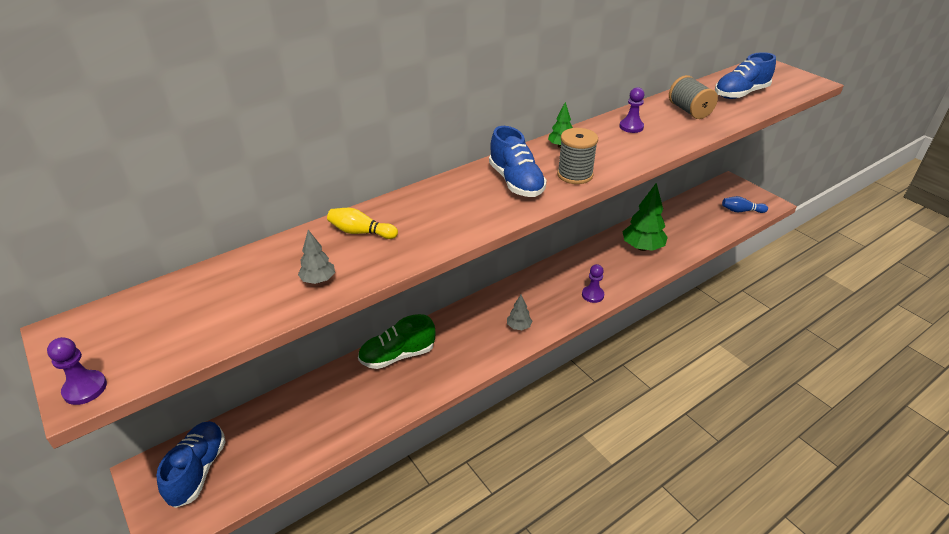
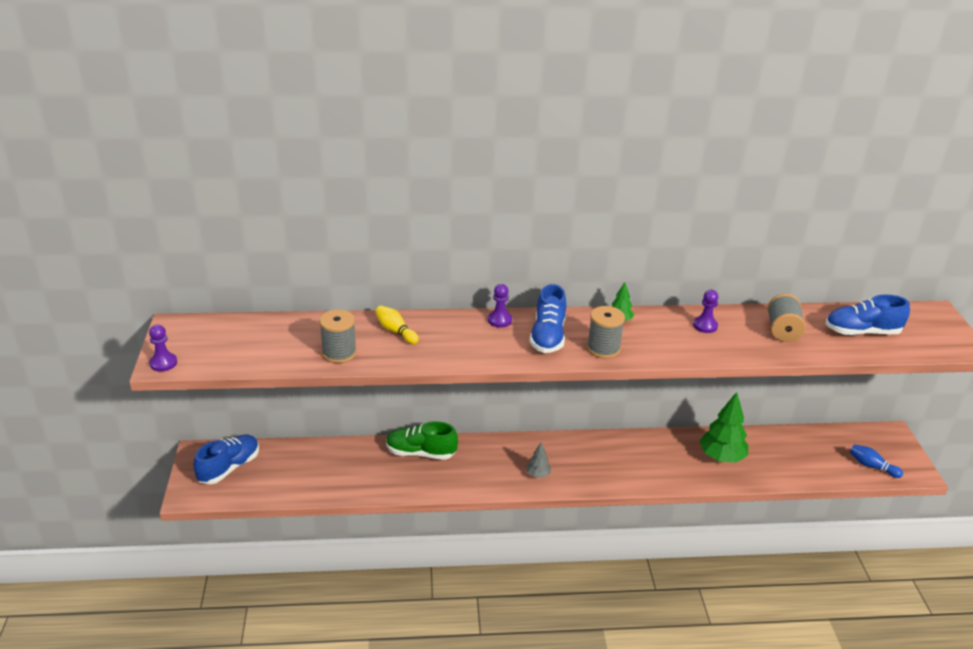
camera: 30 degrees right, 5 degrees down
grey tree [298,230,335,284] -> grey spool [319,310,357,363]
purple pawn [582,264,604,303] -> purple pawn moved to [488,284,512,328]

